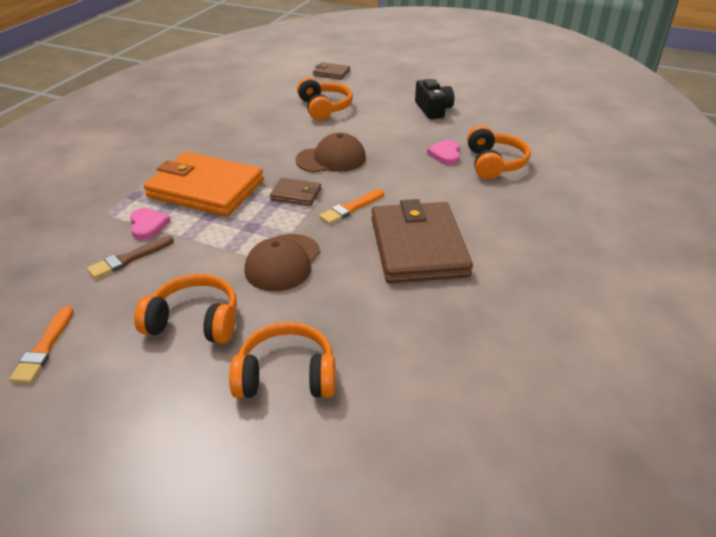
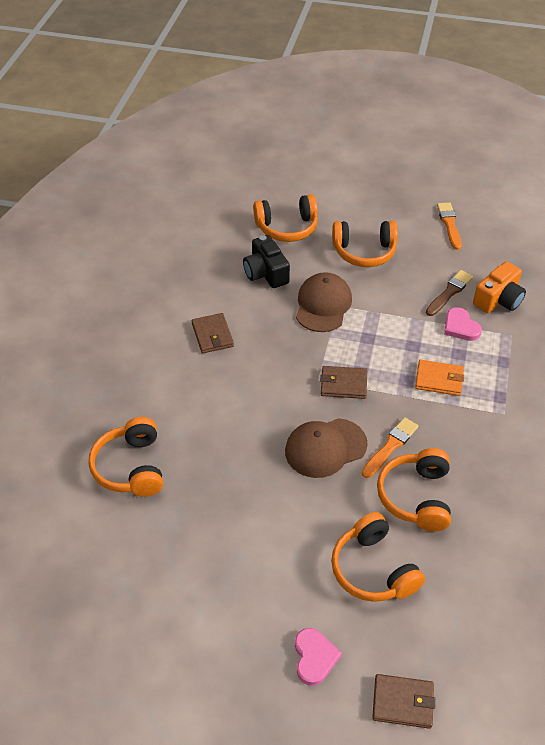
camera: 170 degrees right, 10 degrees up
orange wallet [144,152,264,217] -> orange wallet [415,360,464,396], size x0.46
orange brush [319,189,384,225] -> orange brush moved to [362,417,418,478]
brown wallet [371,199,473,283] -> brown wallet [192,313,234,353], size x0.46
black camera [415,79,454,119] -> black camera moved to [243,235,290,288]
pink heart [427,140,460,165] -> pink heart moved to [295,628,342,686]
none -> orange headphones [377,448,451,532]
none -> orange camera [473,261,526,313]

